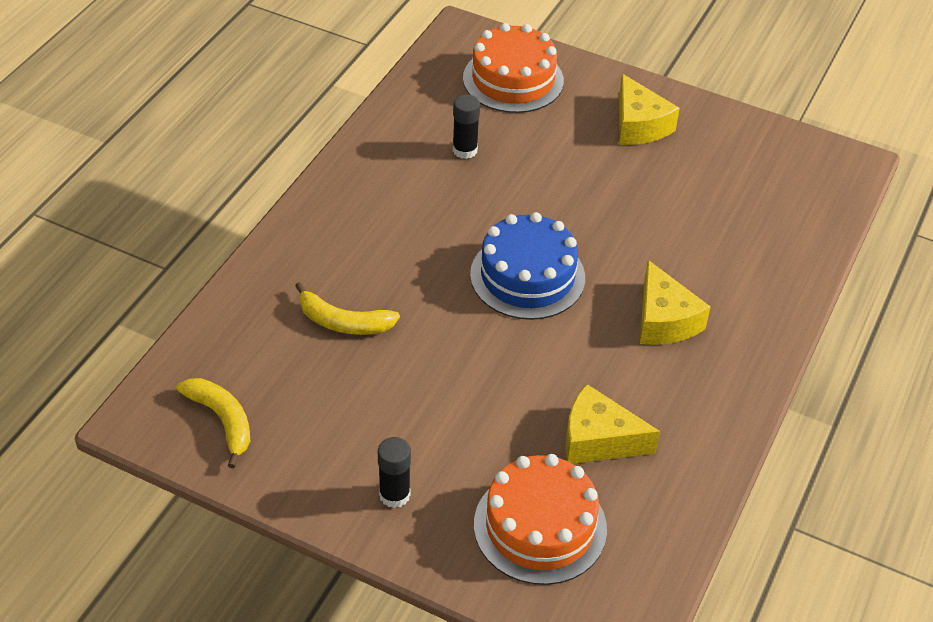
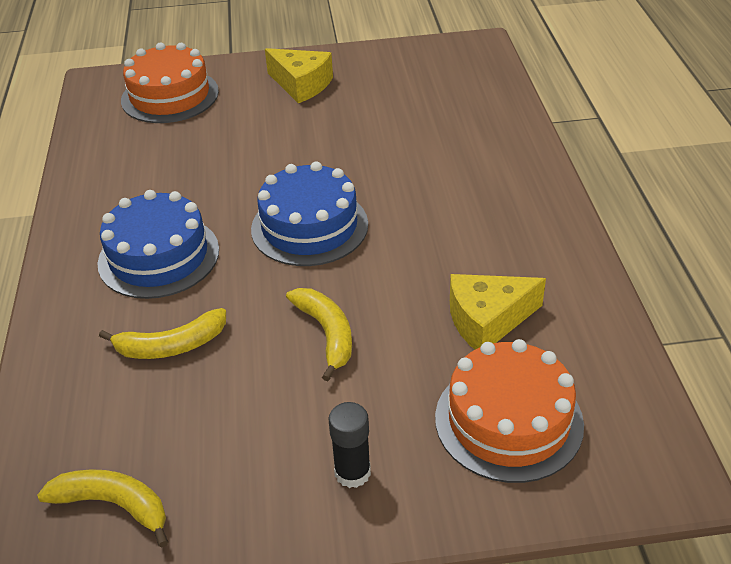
camera: 30 degrees left, 5 degrees down
black glue stick [453,94,480,159] -> none
yellow cheese [640,260,711,345] -> none
none -> blue cake [97,190,219,299]
none -> yellow banana [286,288,352,381]

